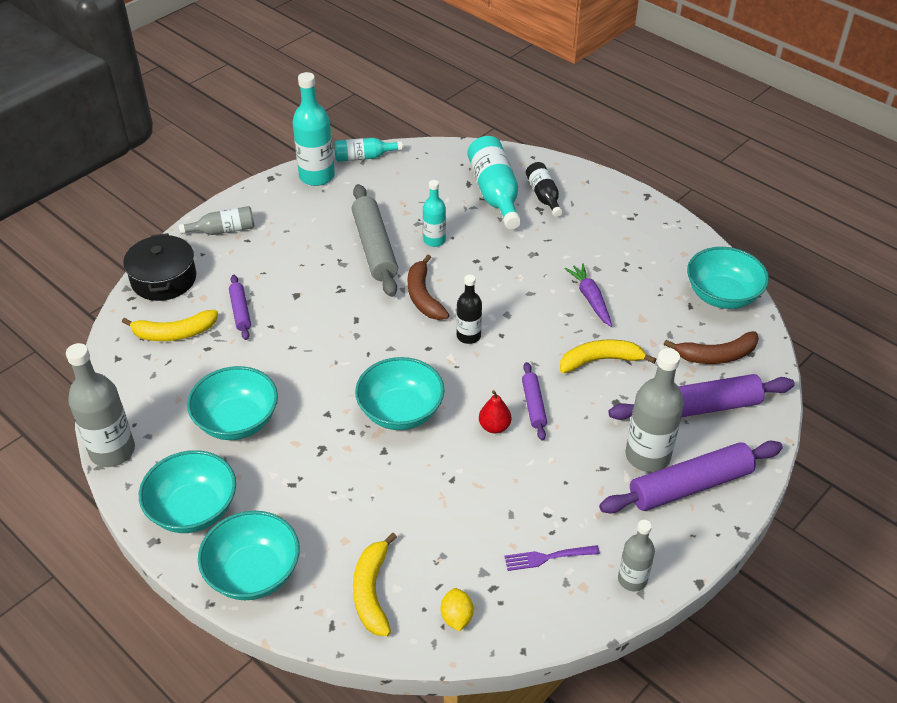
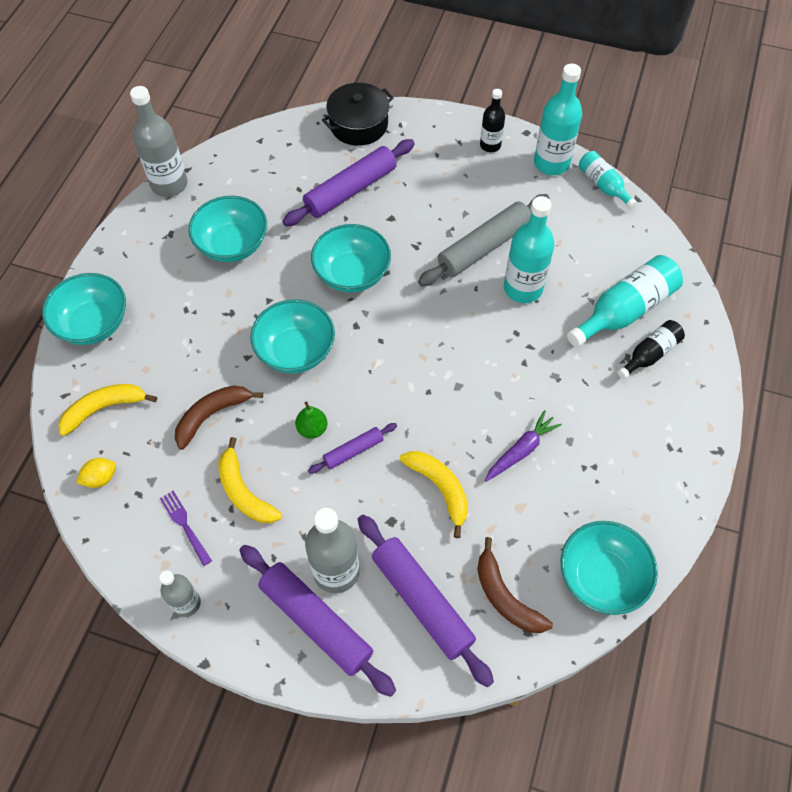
camera: 65 degrees right, 15 degrees up
yellow banana [122,310,218,341] -> yellow banana moved to [218,437,282,523]
turquoise bowl [139,450,236,533] -> turquoise bowl moved to [311,224,391,293]
grey bottle [179,206,255,235] -> none
purple rolling pin [229,275,251,340] -> purple rolling pin [282,139,415,226], size x1.92
brown banana [408,255,449,320] -> brown banana moved to [175,385,263,450]
turquoise bottle [423,180,446,247] -> turquoise bottle [504,196,555,303], size x1.68
black bottle [456,275,482,344] -> black bottle moved to [480,89,505,152]
red pear [479,390,511,433] -> green pear [295,401,328,439]

